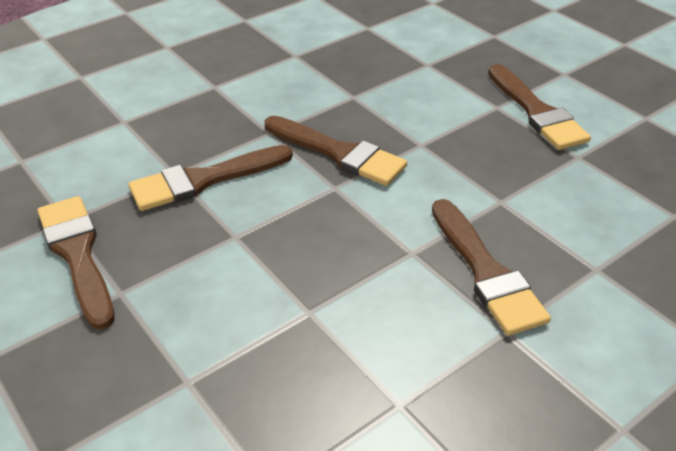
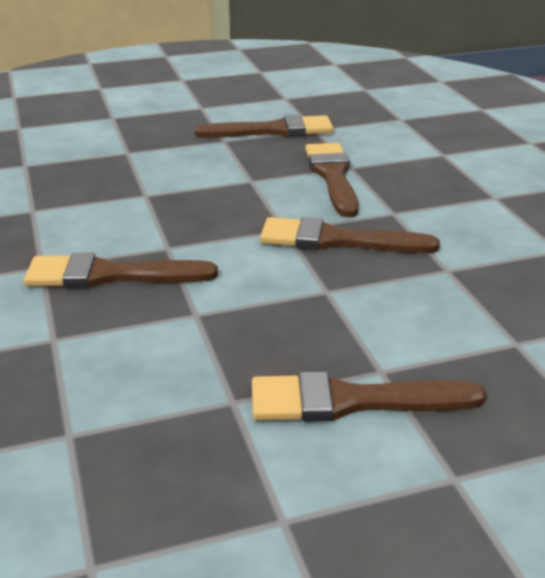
camera: 110 degrees right, 10 degrees down
brown brush [264,116,407,186] -> brown brush turned 45 degrees clockwise [260,217,440,253]

